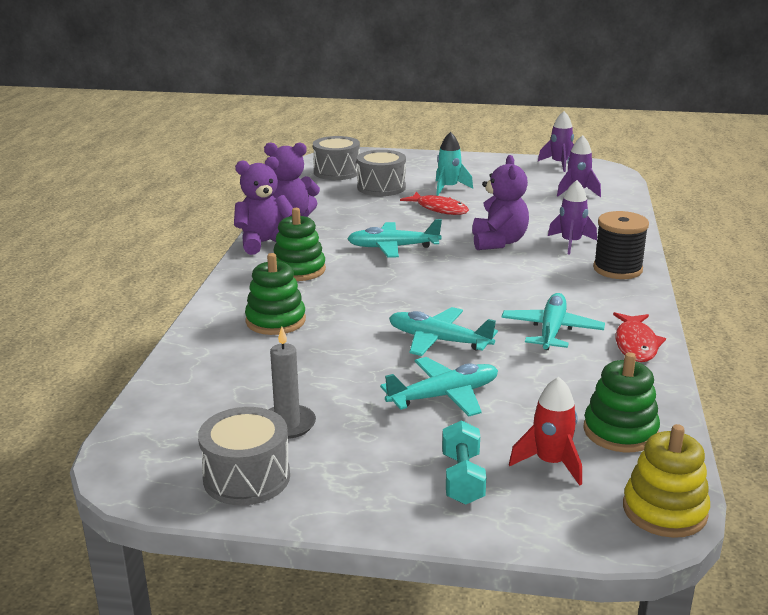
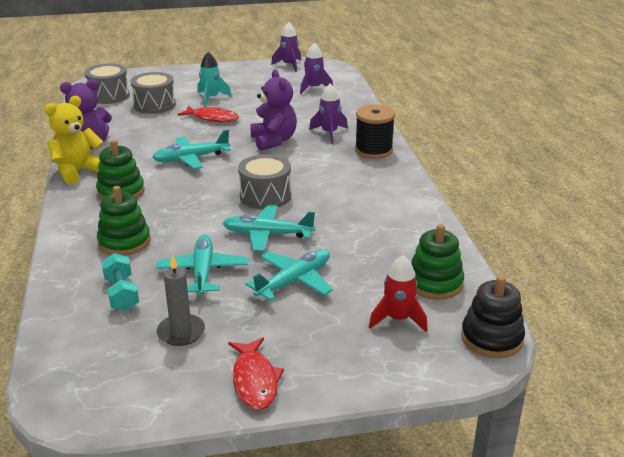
camera: 20 degrees left, 5 degrees up
grey drum [198,407,290,505] -> grey drum moved to [238,154,291,209]
purple teddy bear [234,156,293,255] -> yellow teddy bear [44,96,103,185]
turquoise dumbbell [442,420,486,505] -> turquoise dumbbell moved to [101,253,139,311]
turquoise plane [501,293,605,350] -> turquoise plane moved to [156,234,248,296]
red fish [613,312,666,362] -> red fish moved to [228,337,284,410]
yellow stacking toy [623,424,710,538] -> black stacking toy [461,276,525,358]

